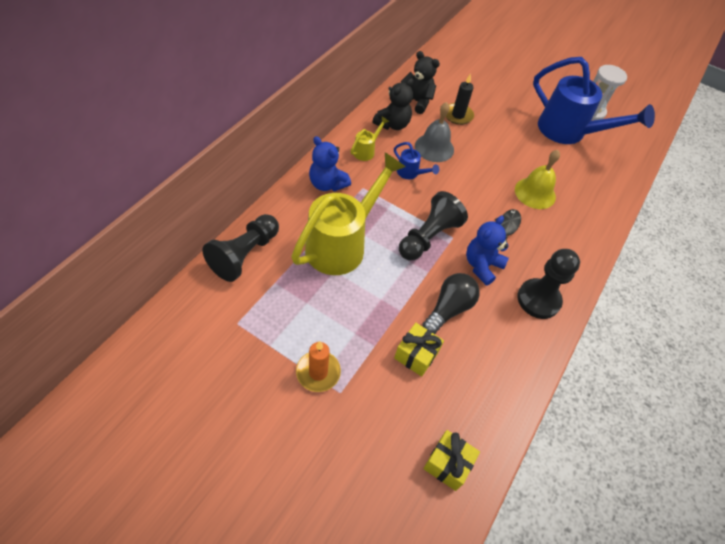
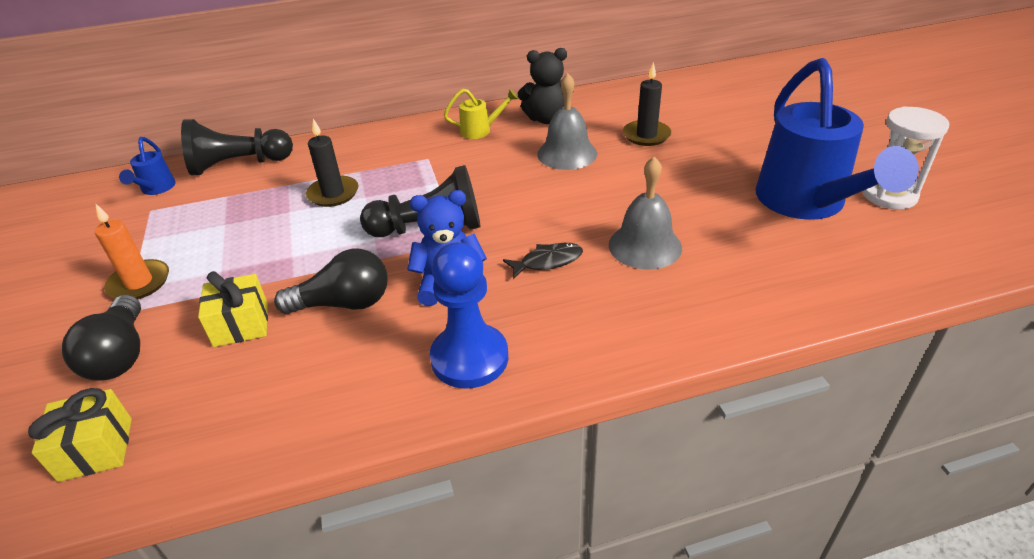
camera: 50 degrees right, 15 degrees down
yellow watering can [291,152,406,275] -> black candle [306,119,358,207]
blue teddy bear [309,136,351,192] -> none
blue watering can [394,142,439,179] -> blue watering can moved to [119,137,176,195]
black teddy bear [401,51,440,114] -> none
yellow bell [515,150,560,209] -> grey bell [609,156,682,270]
black pawn [517,249,580,319] -> blue pawn [430,242,508,389]
none -> black light bulb [62,295,141,380]

